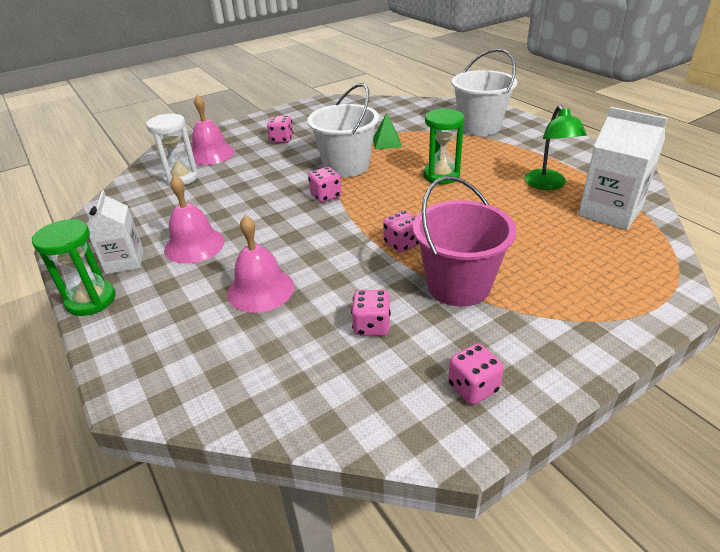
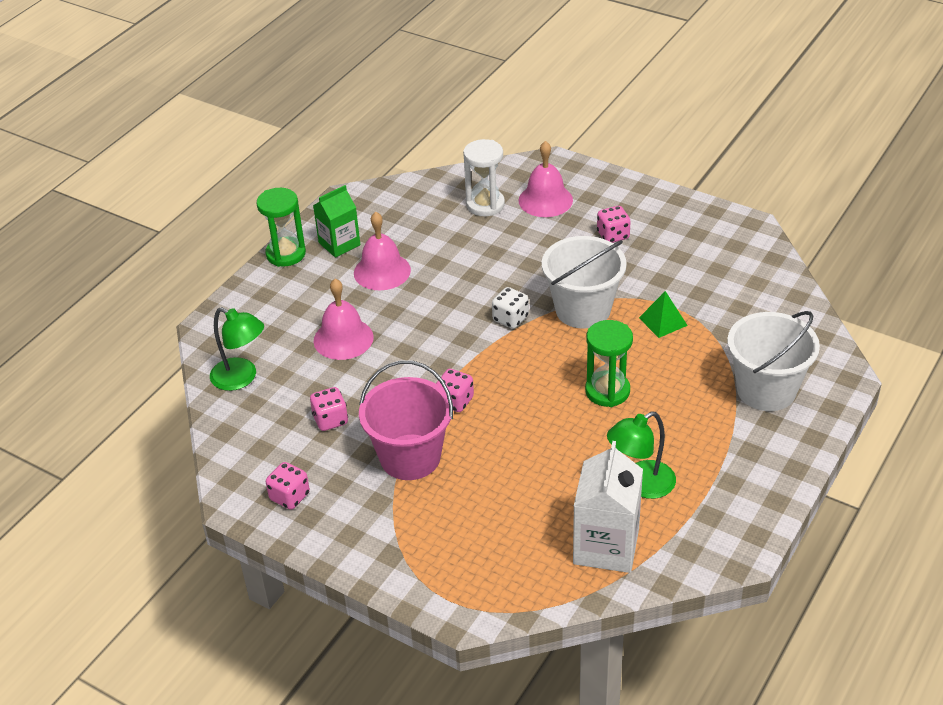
camera: 65 degrees right, 5 degrees up
white carton [87,190,143,274] -> green carton [313,185,360,258]
pink dice [308,167,341,203] -> white dice [492,287,529,329]
none -> green lamp [210,307,264,391]

